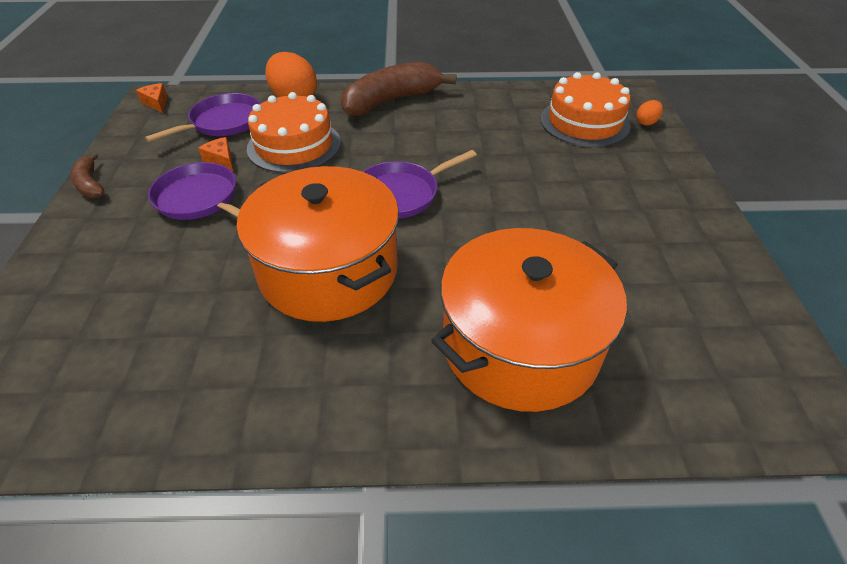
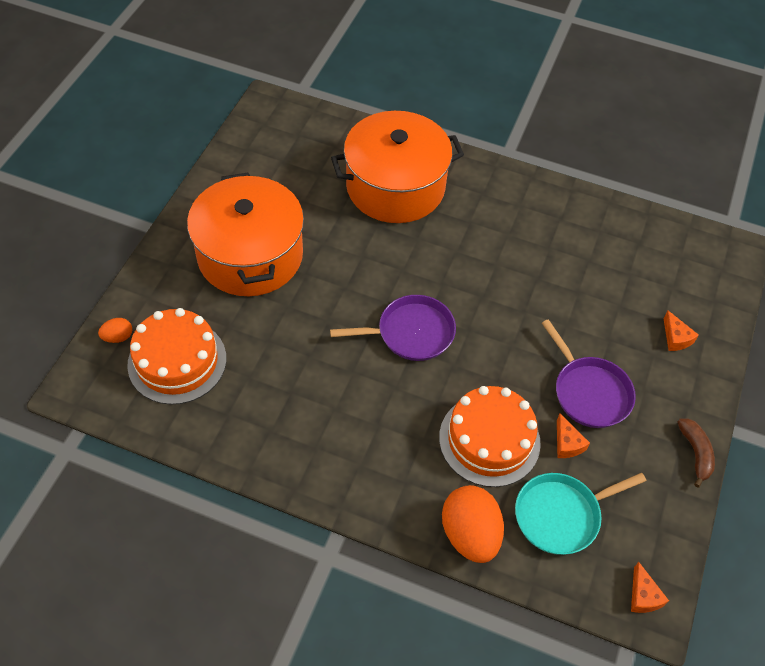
camera: 160 degrees left, 10 degrees up
purple pan [145,93,261,142] -> turquoise pan [515,473,646,555]
orange pot [237,166,399,322] -> orange pot moved to [187,172,304,296]
brown banana [341,62,456,116] -> none
none -> orange cheese [663,310,699,351]

